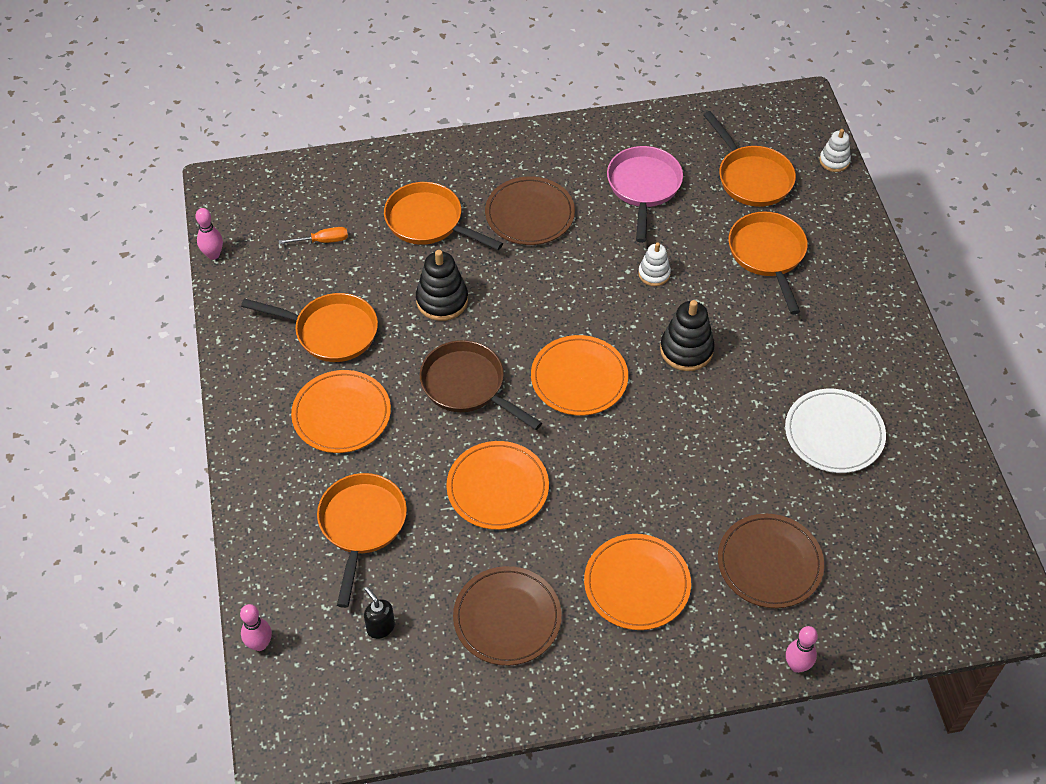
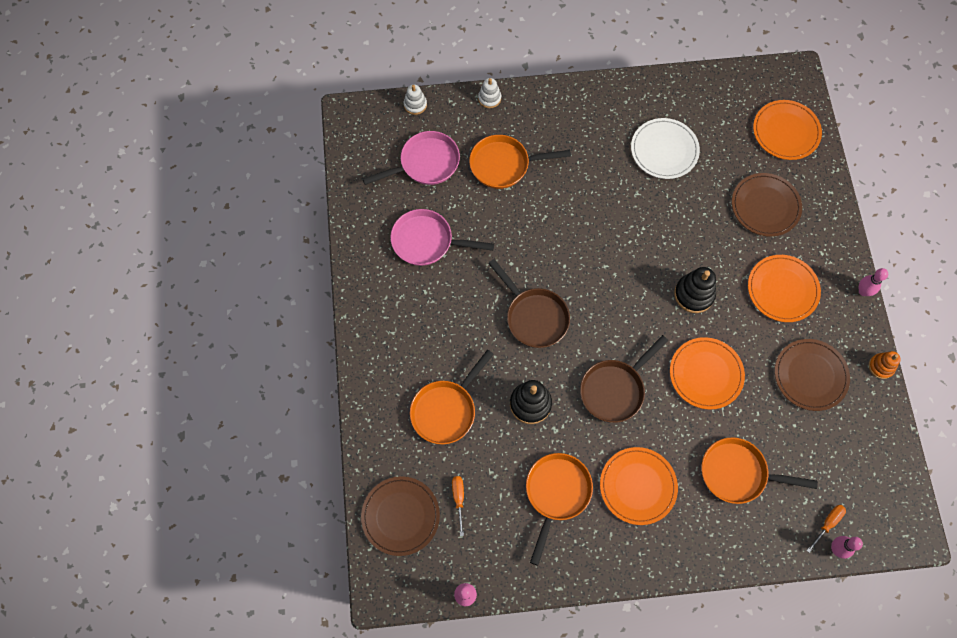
camera: 85 degrees left, 15 degrees up
black soap dispenser [364,587,395,639] -> none
brown plate [485,176,575,245] -> brown plate moved to [361,476,440,556]
orange plate [531,335,628,415] -> orange plate moved to [753,100,822,160]
white stacking toy [638,243,671,286] -> white stacking toy moved to [478,78,501,108]
black stacking toy [660,300,715,371] -> black stacking toy moved to [674,267,716,313]
orange pan [703,111,796,207] -> pink pan [362,131,460,185]
pink bowling pin [786,626,818,673] -> pink bowling pin moved to [859,268,888,296]
none -> brown pan [488,259,570,348]
none -> orange screwdriver [806,505,846,553]
none -> orange stacking toy [869,351,901,379]

